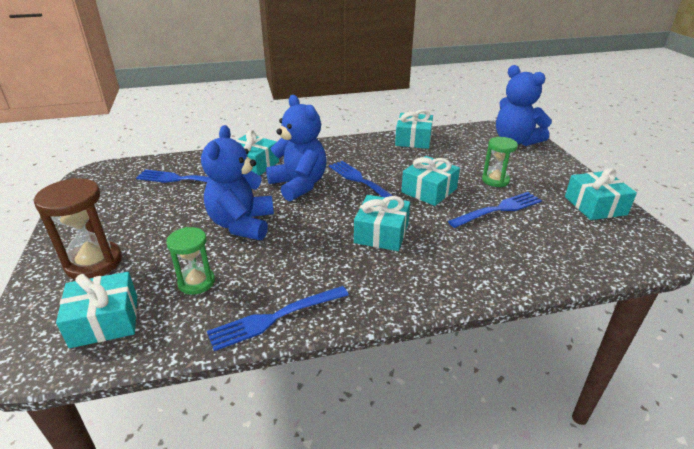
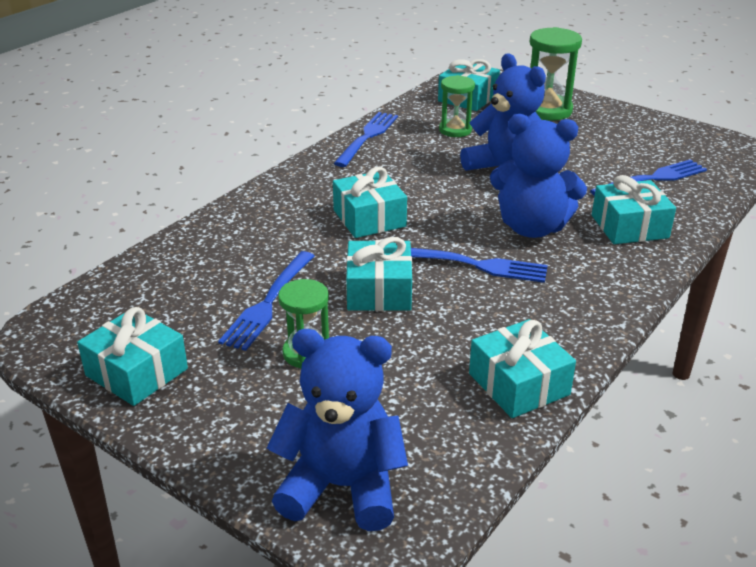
camera: 140 degrees right, 0 degrees up
brown hourglass [34,178,122,279] -> green hourglass [529,27,582,120]

